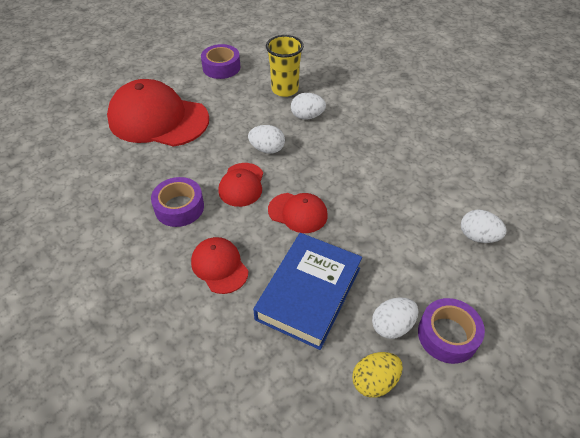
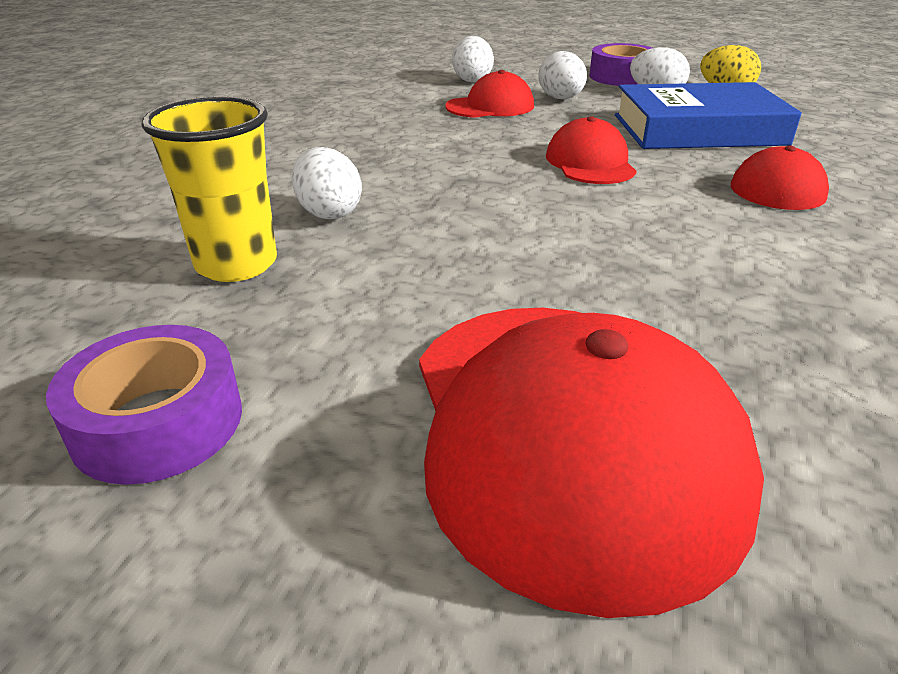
camera: 120 degrees left, 15 degrees down
purple tape [151,177,204,227] -> none
red cap [218,163,263,207] -> red cap moved to [445,70,534,118]
white egg [248,125,285,154] -> white egg moved to [538,51,587,99]

